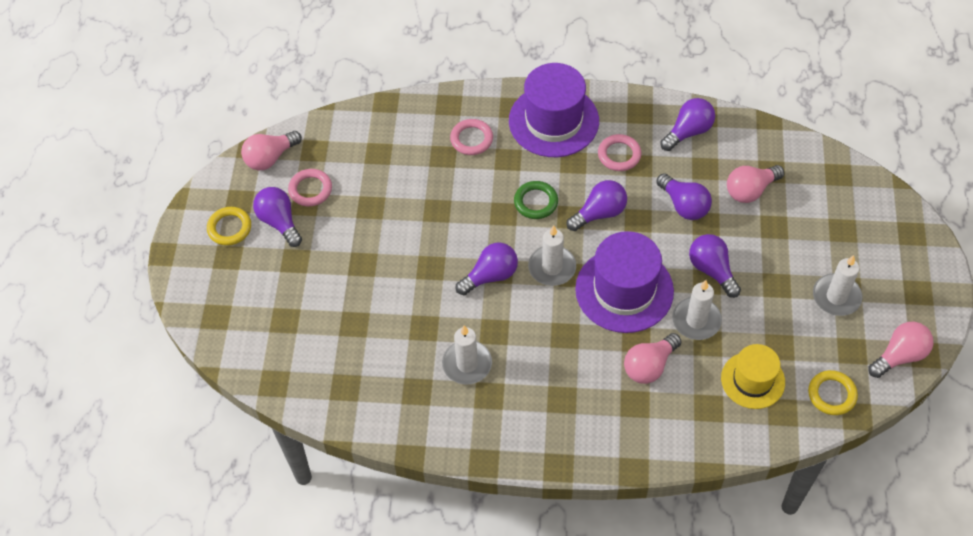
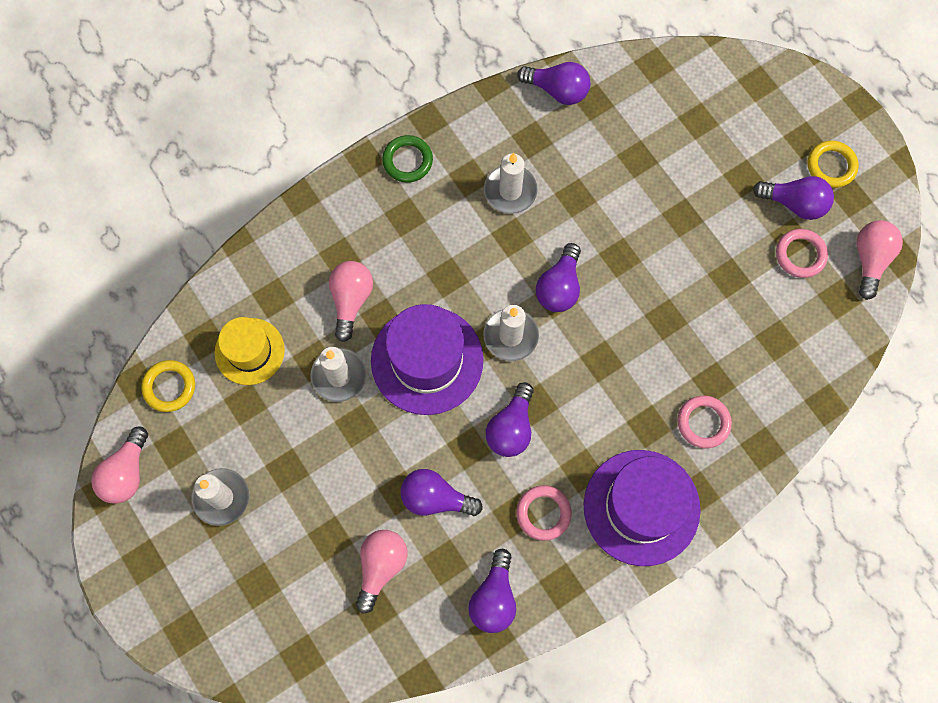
camera: 140 degrees right, 15 degrees up
green ring [514,181,558,219] -> green ring moved to [382,135,433,183]
purple light bulb [689,234,741,298] -> purple light bulb moved to [517,62,590,105]

